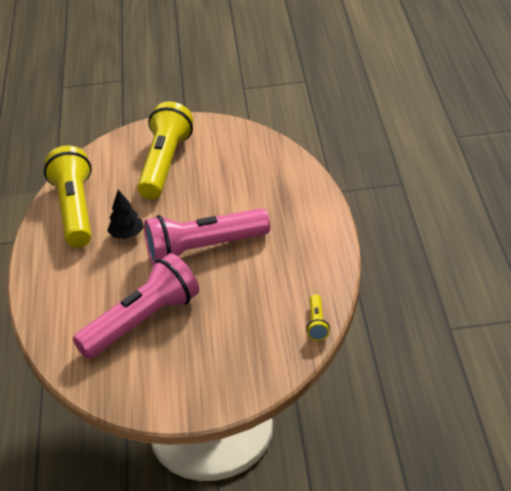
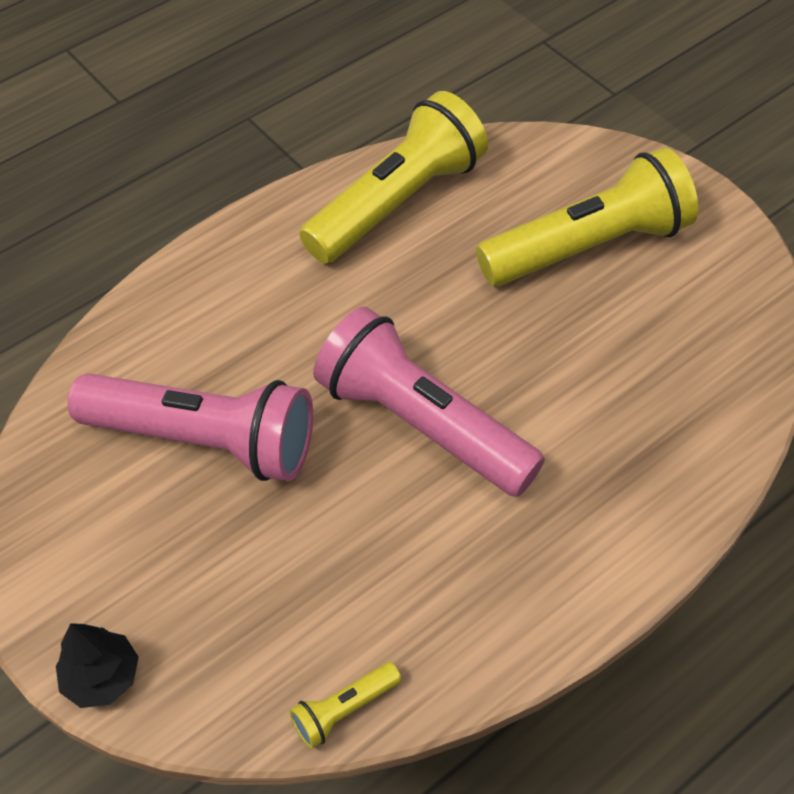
camera: 55 degrees right, 15 degrees up
black tree [107,190,144,239] -> black tree moved to [56,623,139,708]

